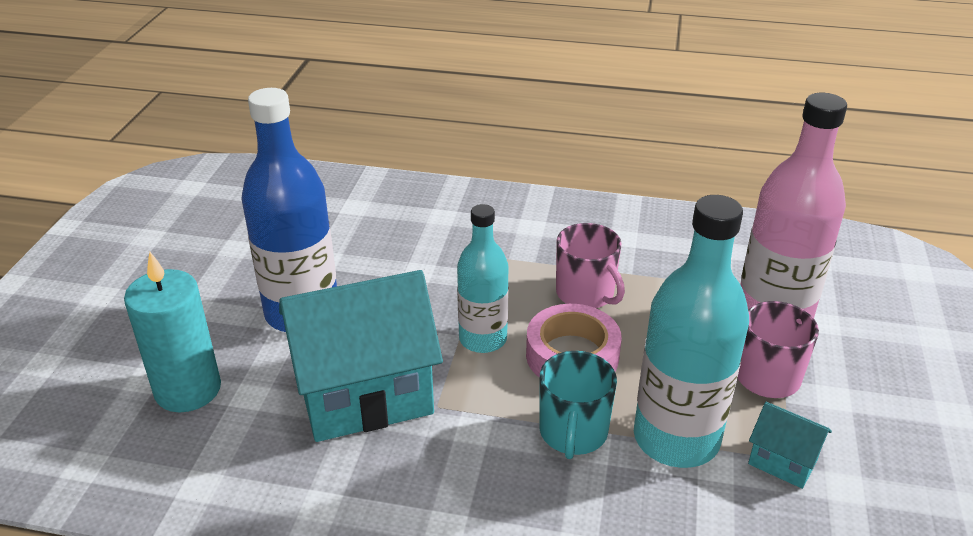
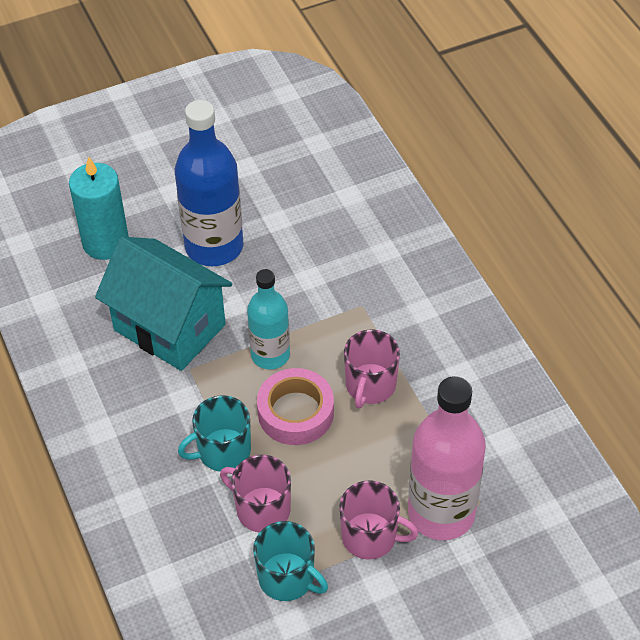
camera: 55 degrees right, 15 degrees up
turquoise bottle [634,195,749,468] -> pink mug [220,455,291,532]
turquoise house [748,402,832,489] -> turquoise mug [253,521,328,601]

